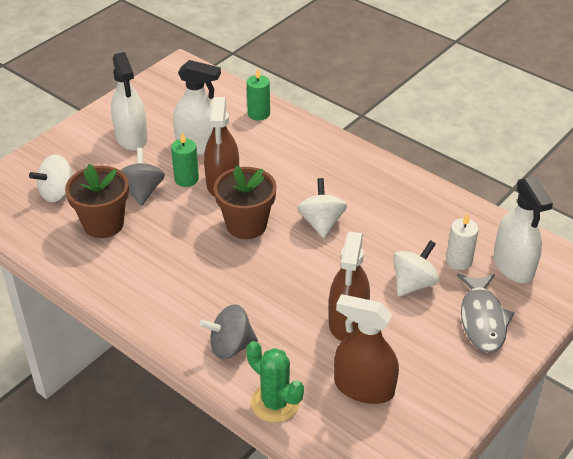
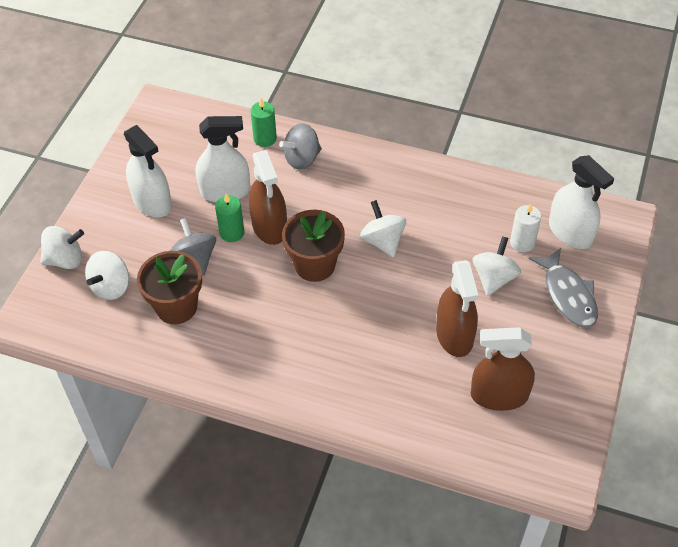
camera: 20 degrees left, 10 degrees up
grey spinning top [199,304,258,359] -> grey spinning top moved to [279,123,322,170]
green cactus [246,341,304,423] -> none
none -> white spinning top [40,226,84,269]

